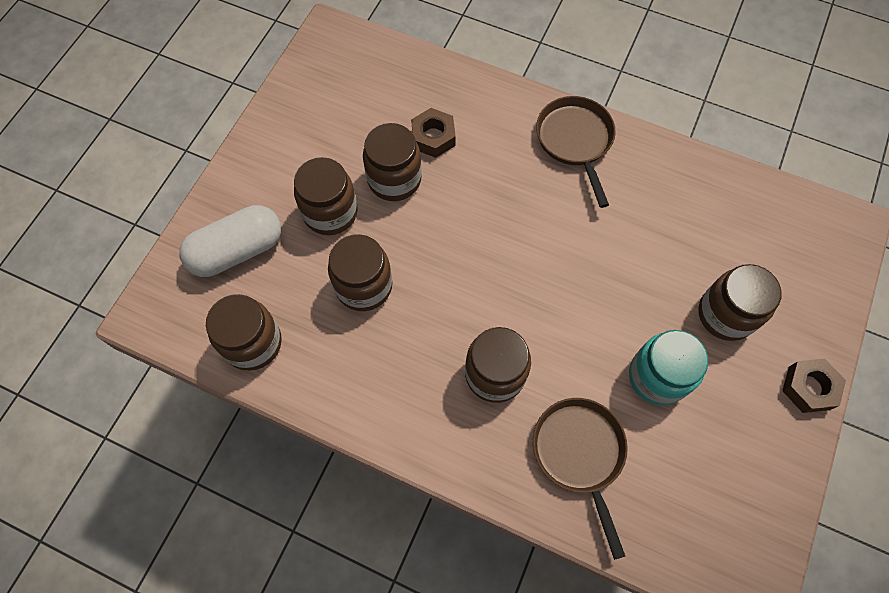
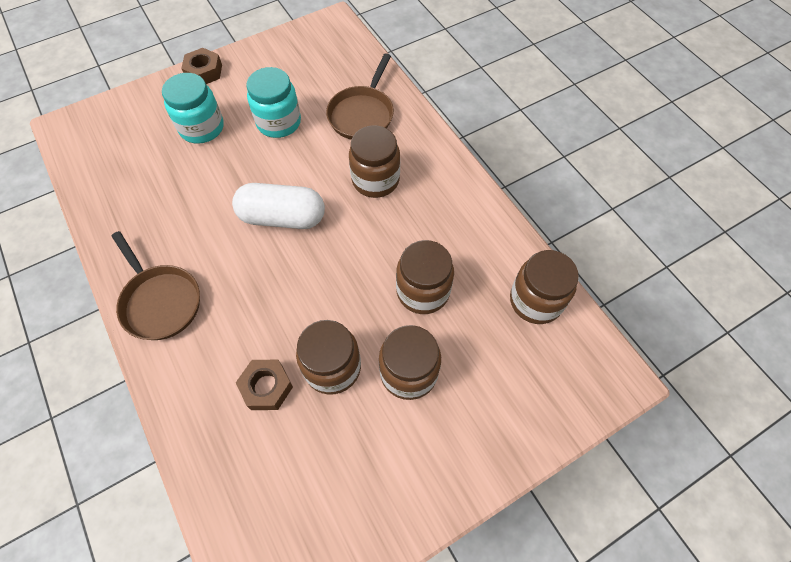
camera: 145 degrees left, 5 degrees down
white capsule [179,205,281,277] -> white capsule moved to [232,183,325,229]
brown pan [536,96,616,208] -> brown pan turned 60 degrees counterclockwise [111,231,200,340]
brown jar [699,264,782,341] -> turquoise jar [162,73,224,144]

